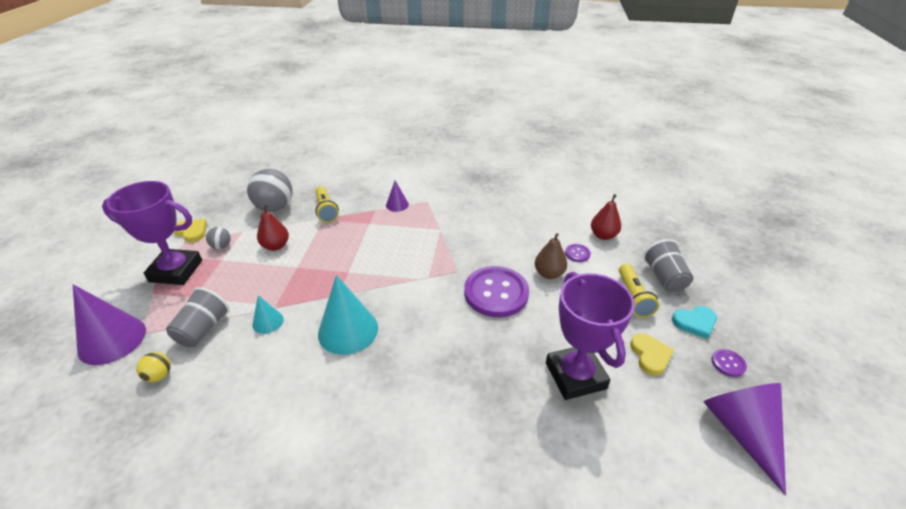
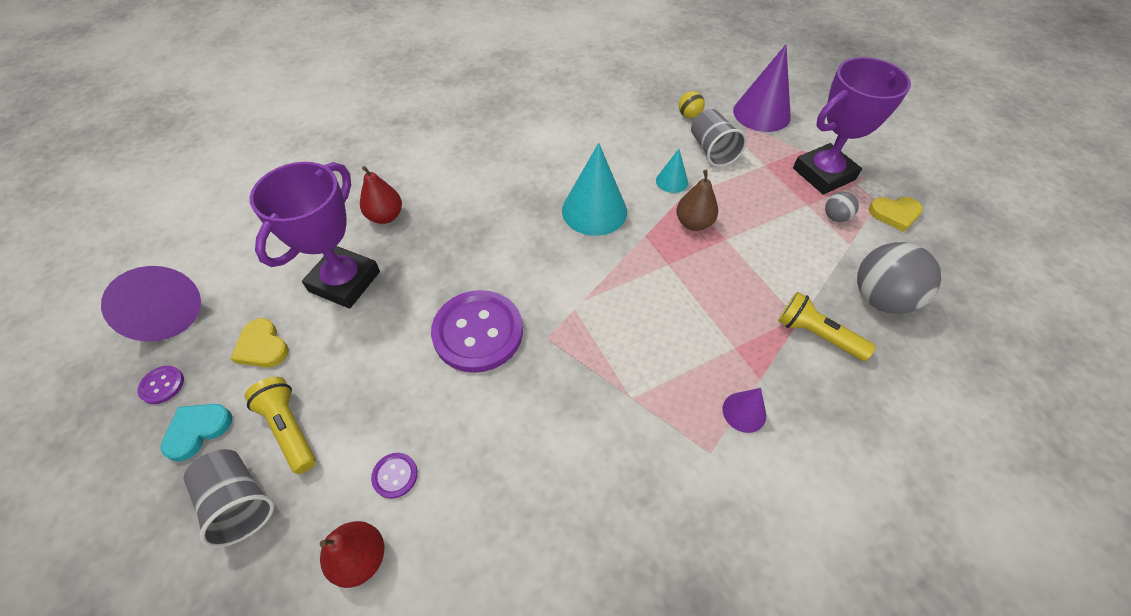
camera: 145 degrees right, 15 degrees up
red pear [257,204,289,251] -> red pear moved to [360,166,402,224]
brown pear [535,233,567,279] -> brown pear moved to [676,170,718,231]
purple trophy [546,272,635,400] -> purple trophy turned 75 degrees clockwise [250,162,380,309]

